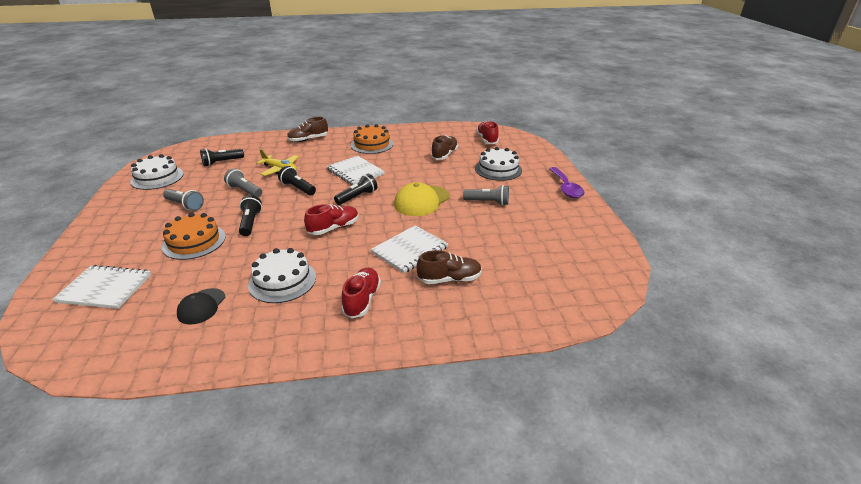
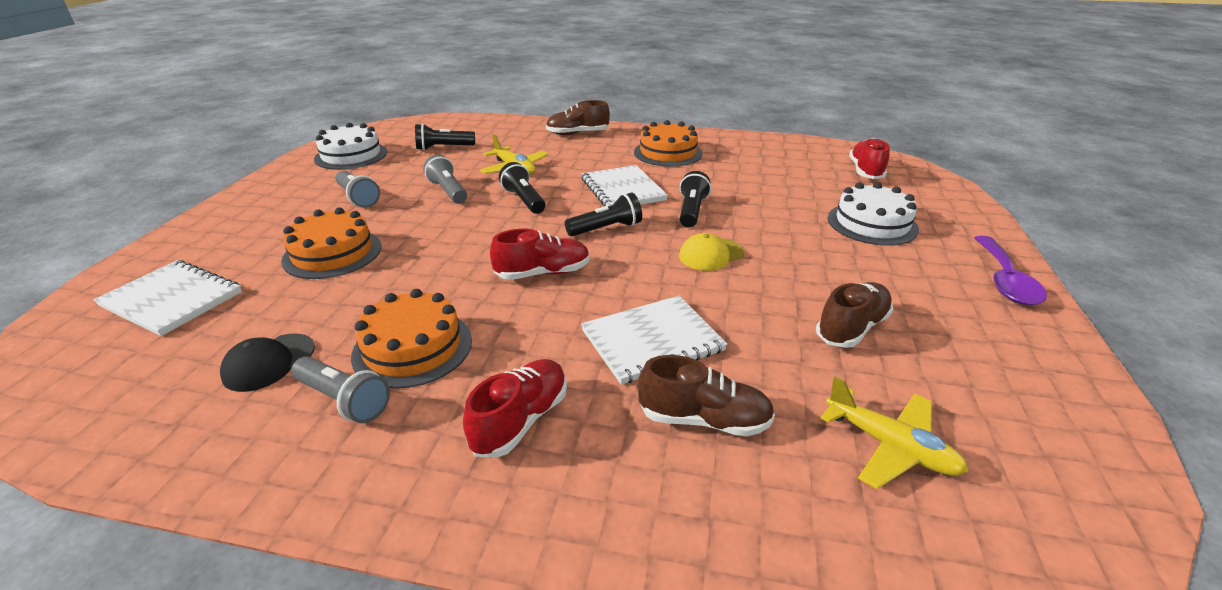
camera: 20 degrees right, 0 degrees up
black flashlight [239,195,262,236] -> black flashlight moved to [680,171,711,228]
white cake [248,248,316,303] -> orange cake [351,289,472,389]
yellow cap [394,182,450,216] -> yellow cap [679,233,744,271], size x0.62
brown shoe [431,135,458,160] -> brown shoe moved to [816,282,893,348]
grey flashlight [463,185,509,206] -> grey flashlight moved to [291,356,390,423]
none -> yellow plane [821,377,968,489]

